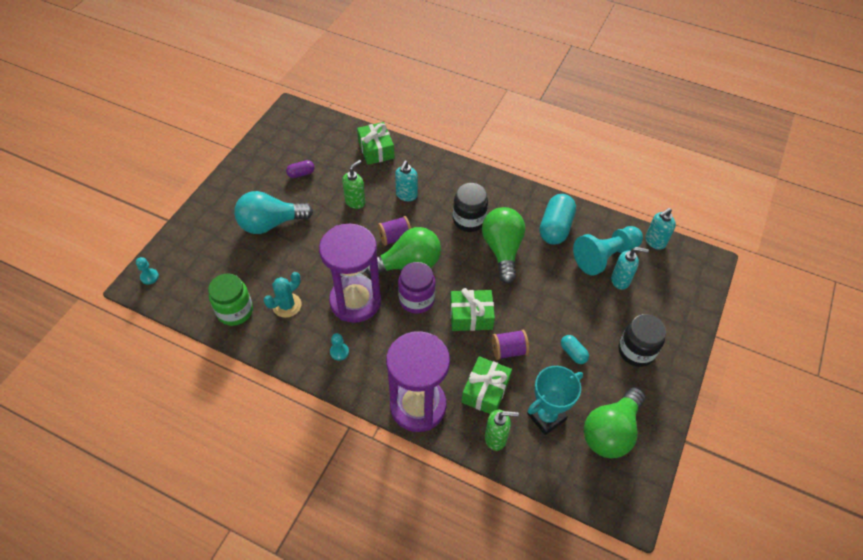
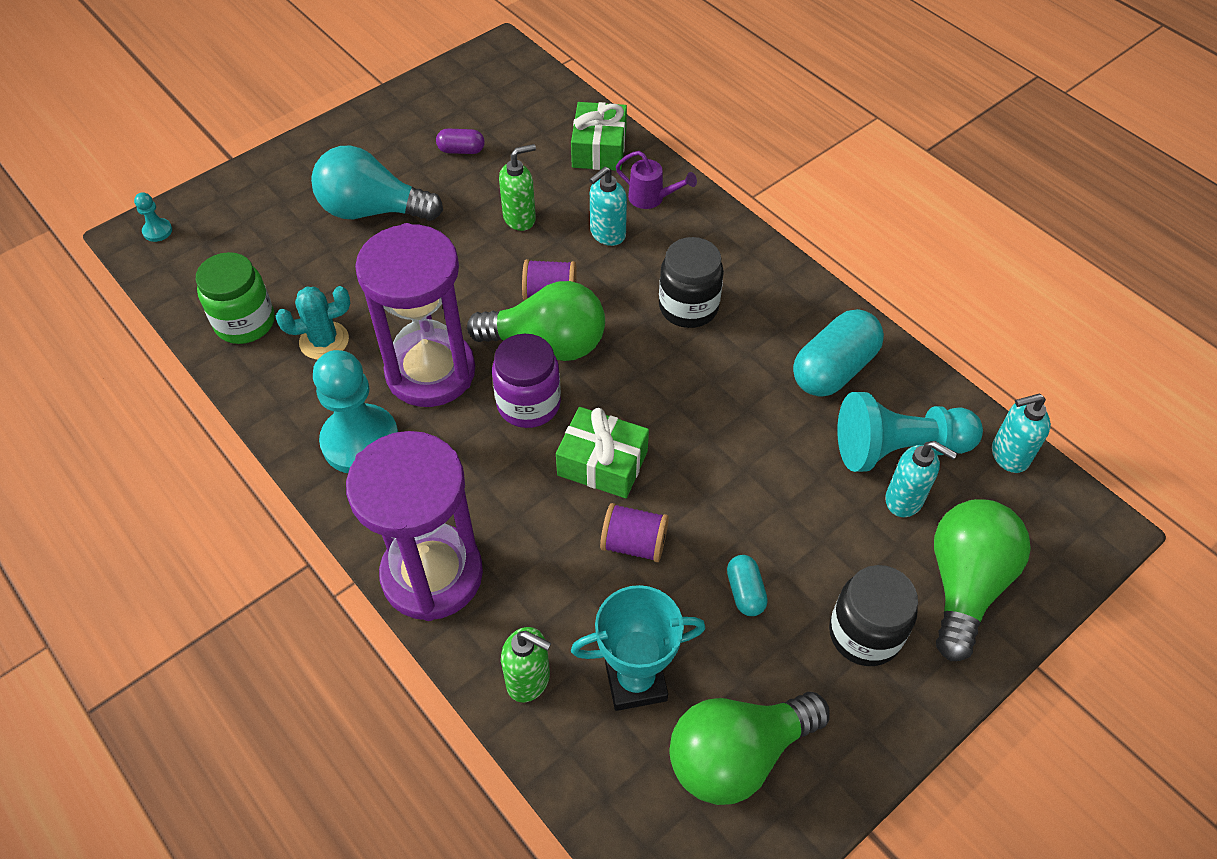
camera: 25 degrees right, 0 degrees up
turquoise pawn [330,333,349,361] -> turquoise pawn [313,350,398,473], size x2.36
green gift [462,356,512,414] -> none
green light bulb [482,207,525,284] -> green light bulb moved to [934,499,1031,661]
none -> purple watering can [616,151,697,209]

